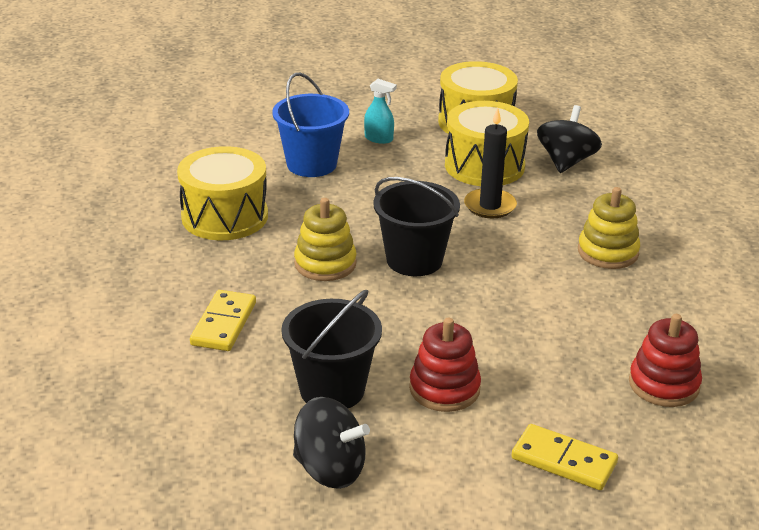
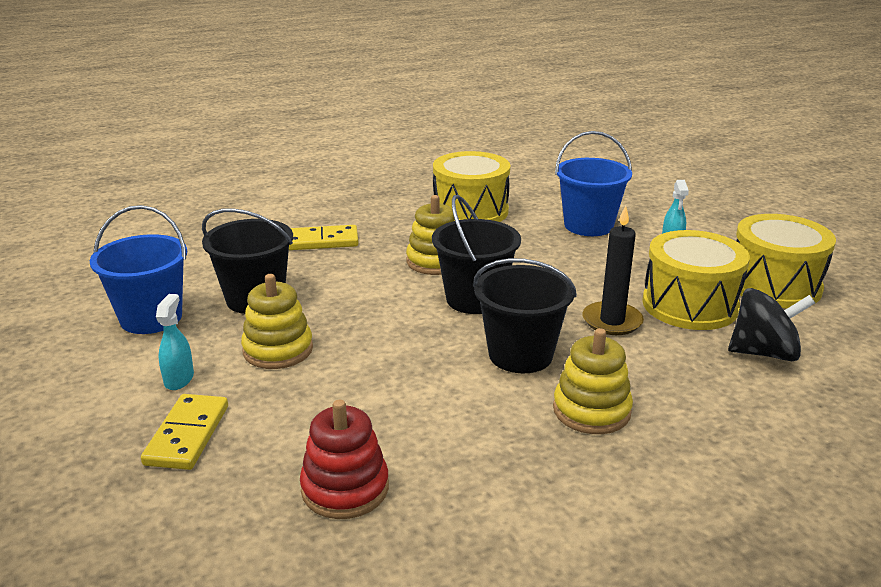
camera: 70 degrees right, 5 degrees down
black spinning top [293,397,370,489] -> blue bucket [90,205,187,334]
red stacking toy [409,318,481,412] -> yellow stacking toy [241,274,313,369]
none -> turquoise spray bottle [156,294,194,390]
none -> black bucket [473,258,577,373]

